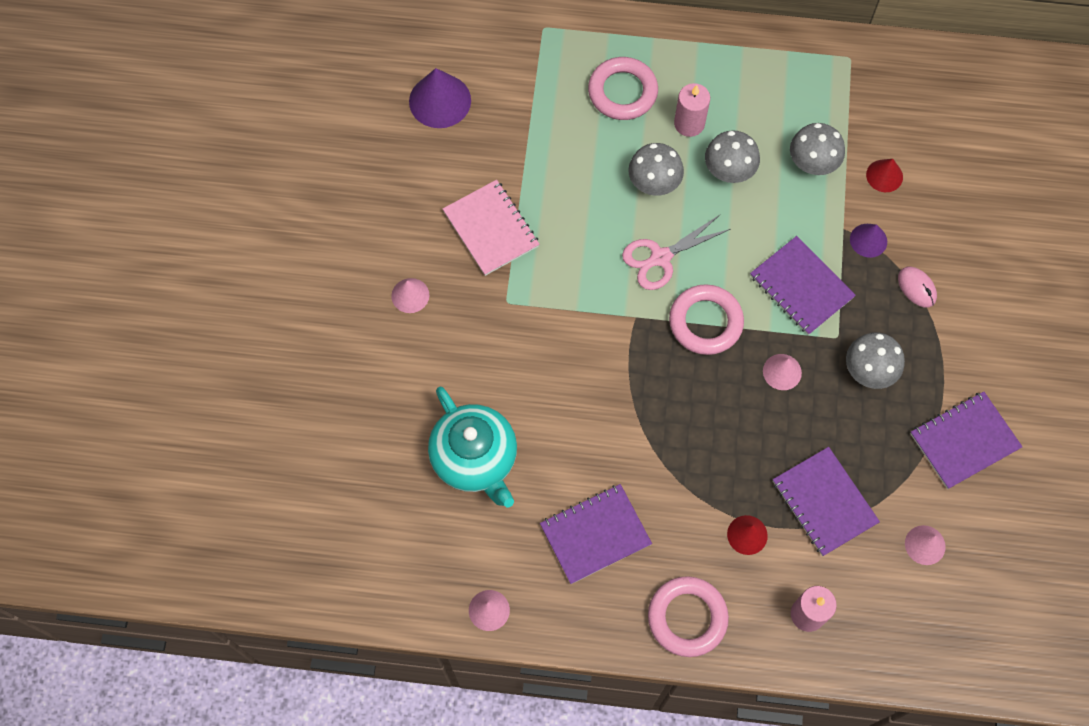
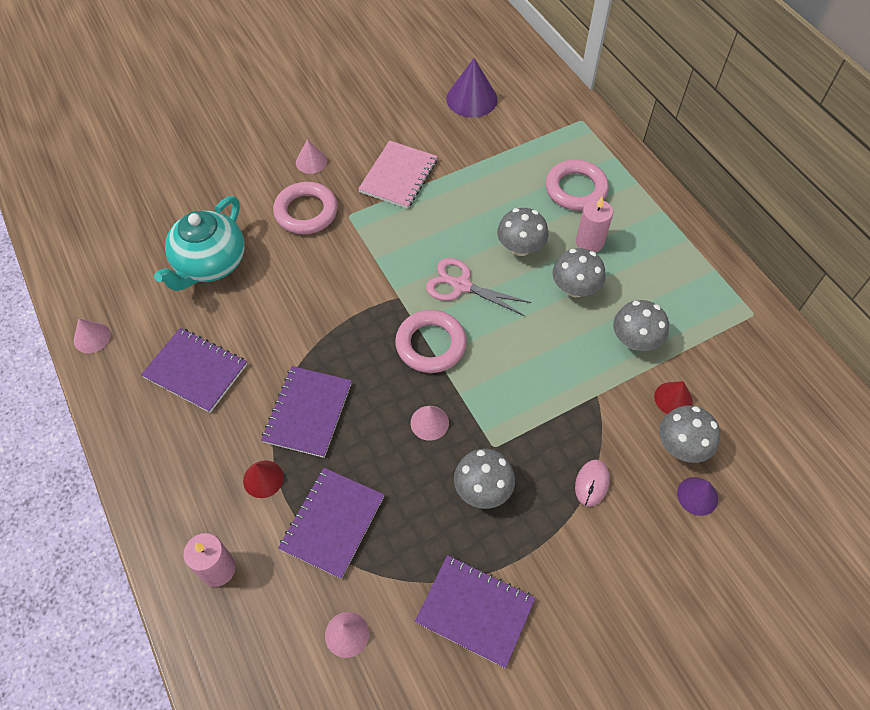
camera: 55 degrees right, 10 degrees down
pink ring [648,576,729,657] -> pink ring moved to [273,182,338,234]
purple notebook [750,236,856,335] -> purple notebook moved to [261,366,352,458]
purple cone [850,224,887,258] -> purple cone moved to [677,477,718,516]
none -> grey mushroom [659,405,720,463]

